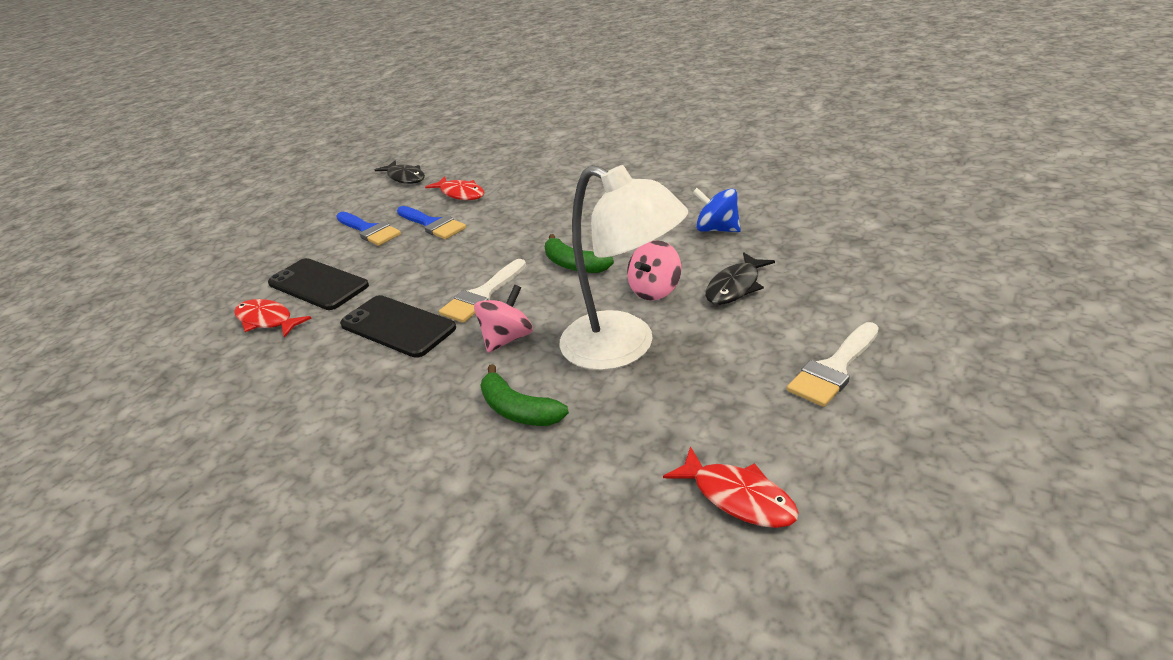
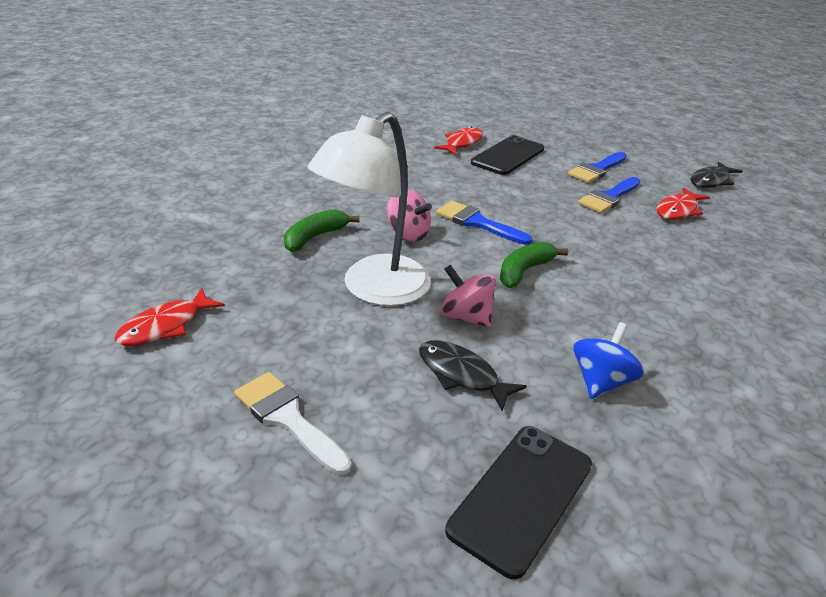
camera: 85 degrees right, 0 degrees up
black phone [340,295,456,358] -> black phone moved to [445,426,592,579]
white brush [439,259,526,323] -> blue brush [436,201,533,245]

